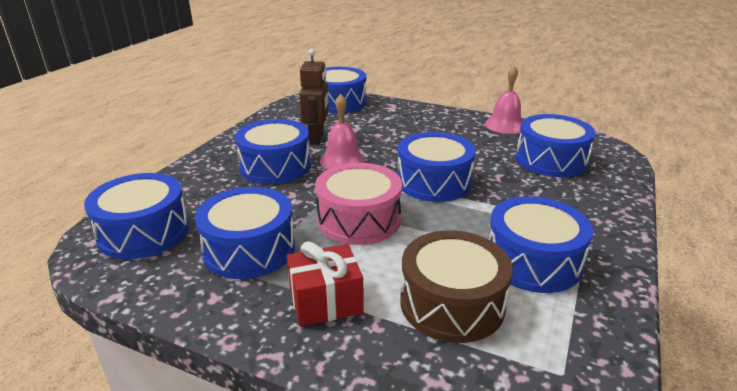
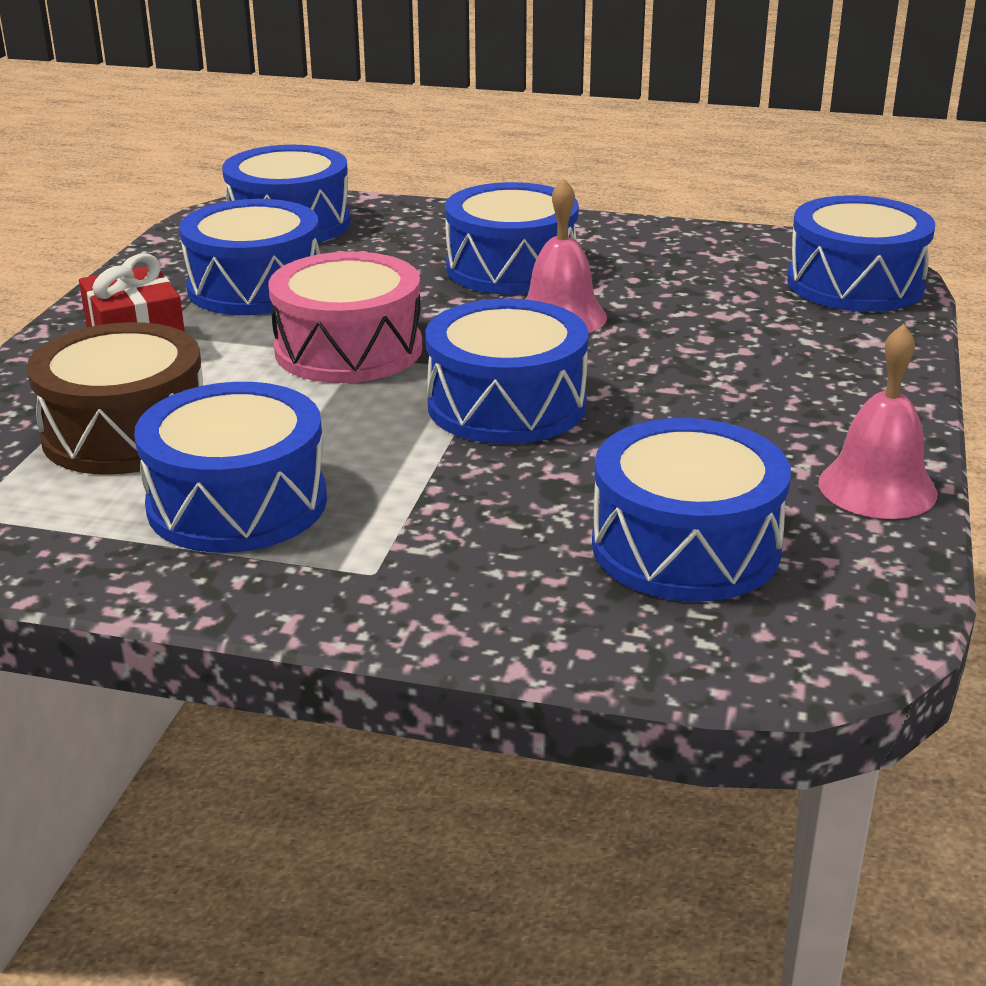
camera: 80 degrees right, 0 degrees up
brown robot [299,48,329,144] -> none

